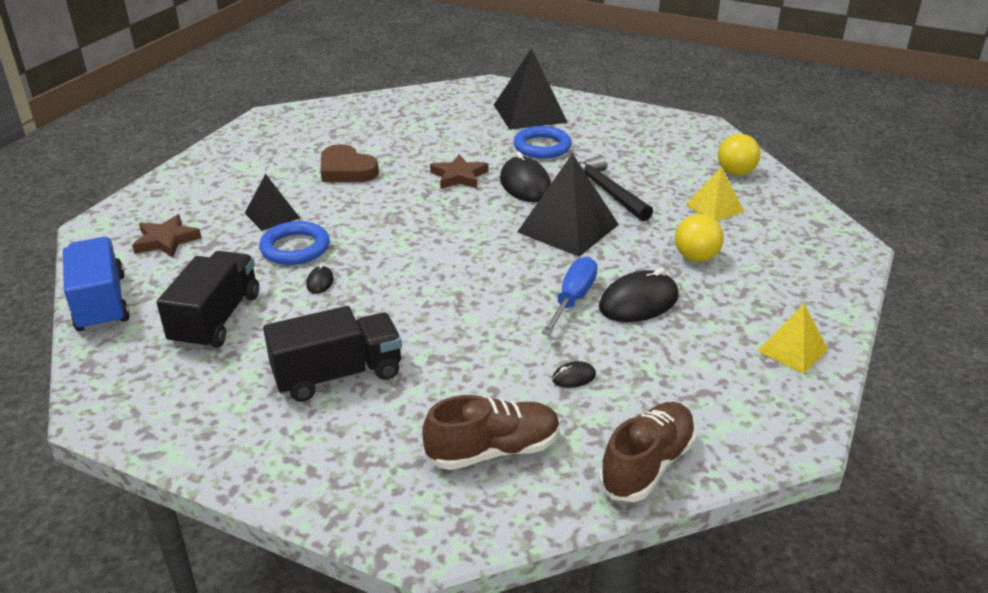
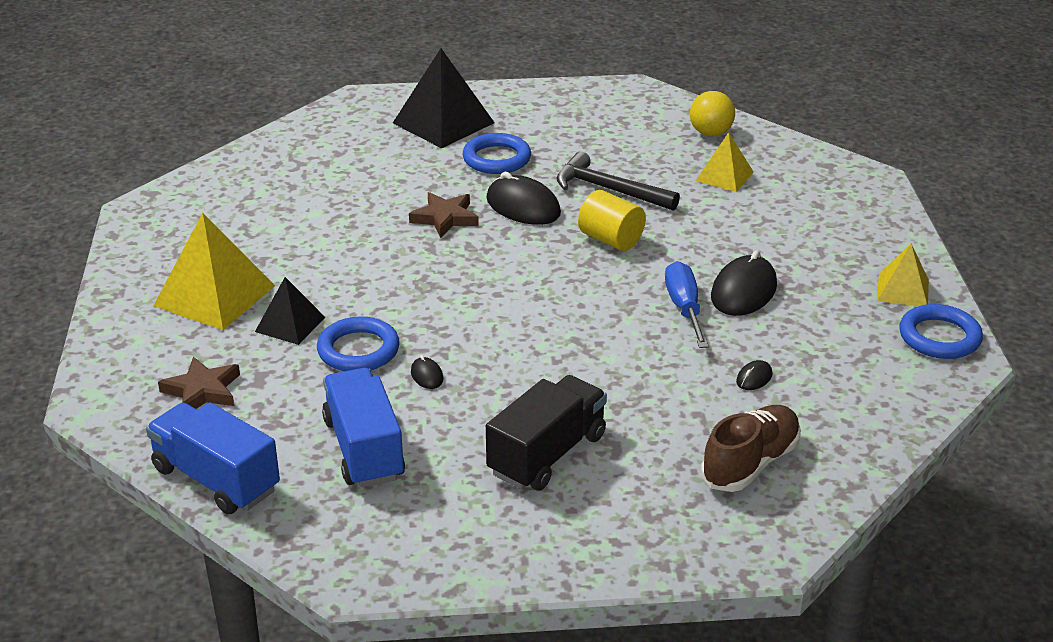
camera: 30 degrees left, 0 degrees up
black truck [156,251,259,350] -> blue truck [322,368,405,488]
brown heart [321,144,379,182] -> none
black pyramid [517,153,619,257] -> yellow cylinder [578,190,646,251]
brown shoe [599,402,696,502] -> none
yellow ball [675,214,724,262] -> none
none -> yellow pyramid [153,213,275,330]
none -> blue ring [899,304,983,359]

